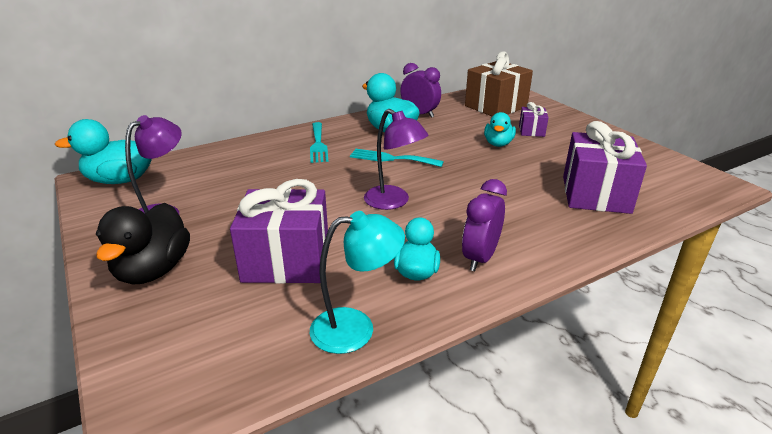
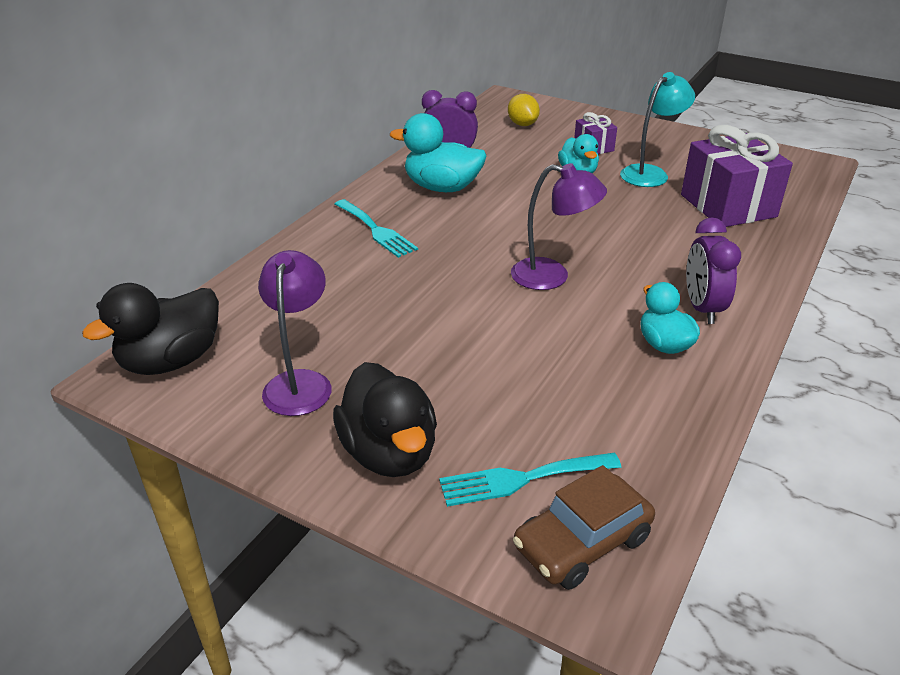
camera: 30 degrees left, 5 degrees up
turquoise duck [55,119,152,184] -> black duck [82,283,219,375]
purple gift [230,179,328,284] -> none
turquoise lamp [310,211,405,354] -> turquoise lamp moved to [620,72,695,187]
turquoise fork [350,149,444,167] -> turquoise fork moved to [439,453,621,507]
brown gift [465,51,533,116] -> yellow lemon [508,94,540,126]
none -> brown car [513,465,655,590]

